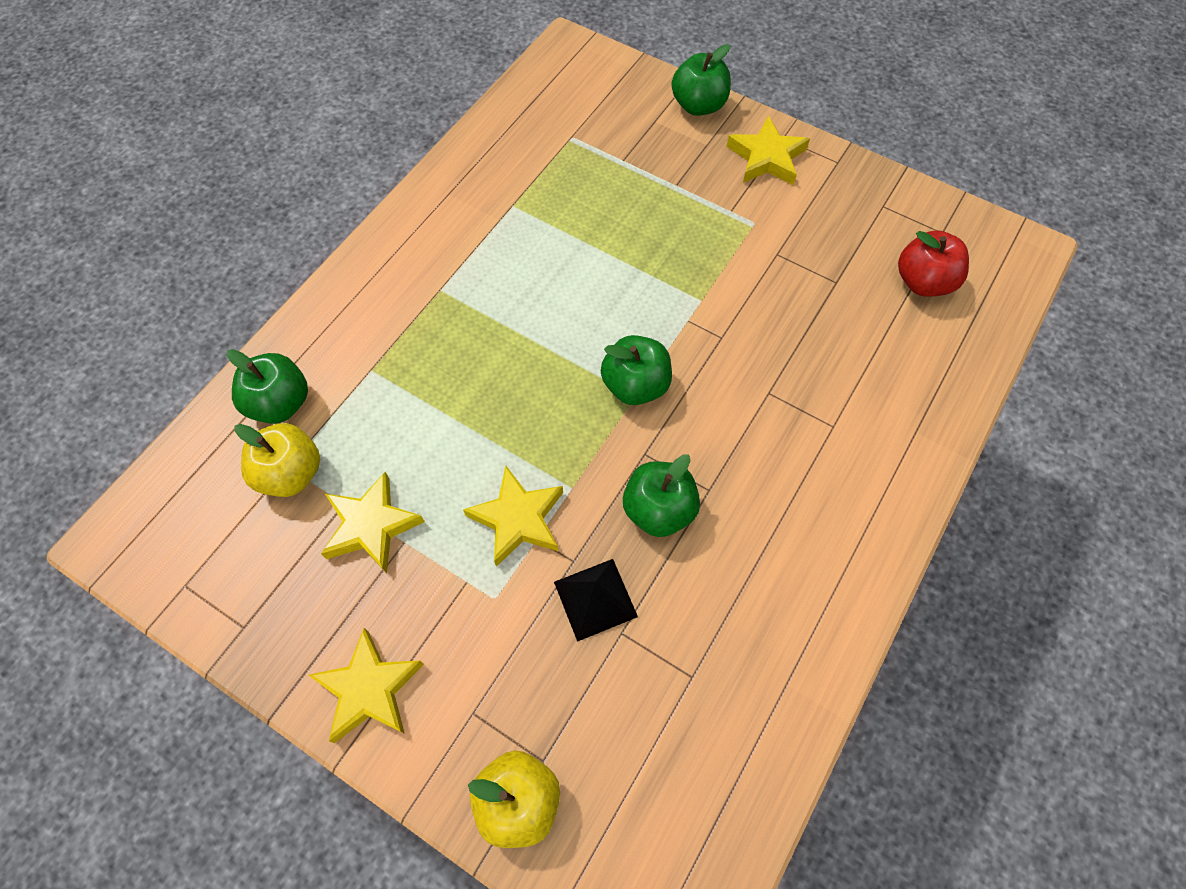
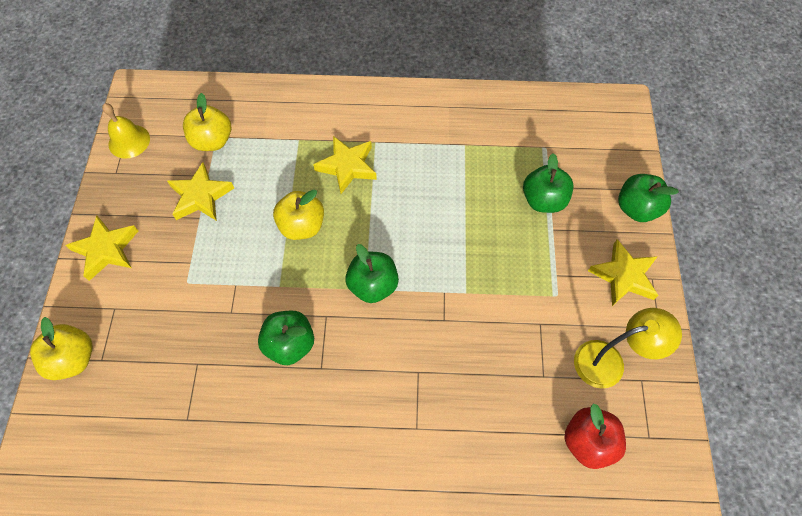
camera: 60 degrees right, 0 degrees up
green apple [227,349,308,424] -> green apple moved to [523,153,574,213]
yellow star [463,465,563,567] -> yellow star moved to [313,136,377,194]
black pyramid [554,559,638,642] -> none
none -> yellow bell [102,103,150,159]
none -> yellow apple [273,190,324,240]
none -> yellow lamp [574,308,682,389]

